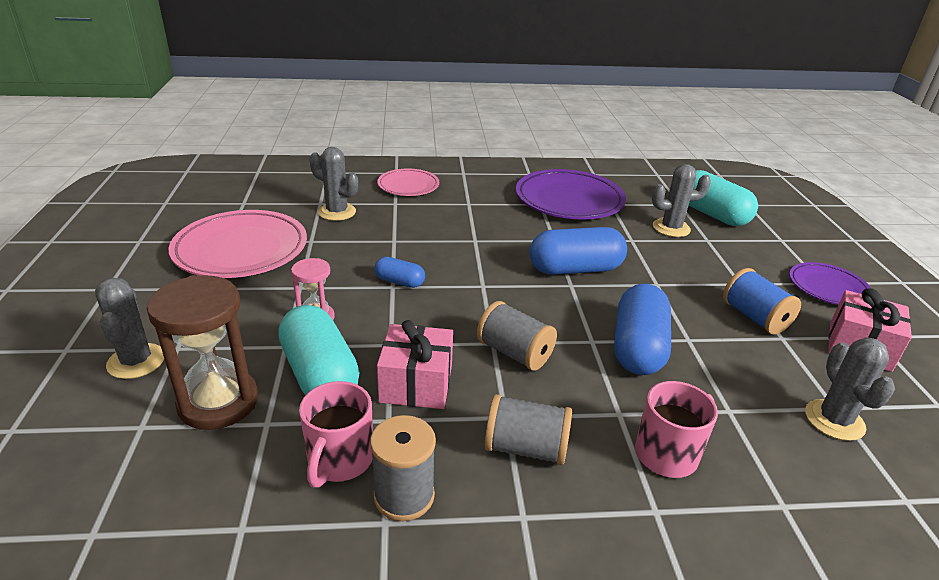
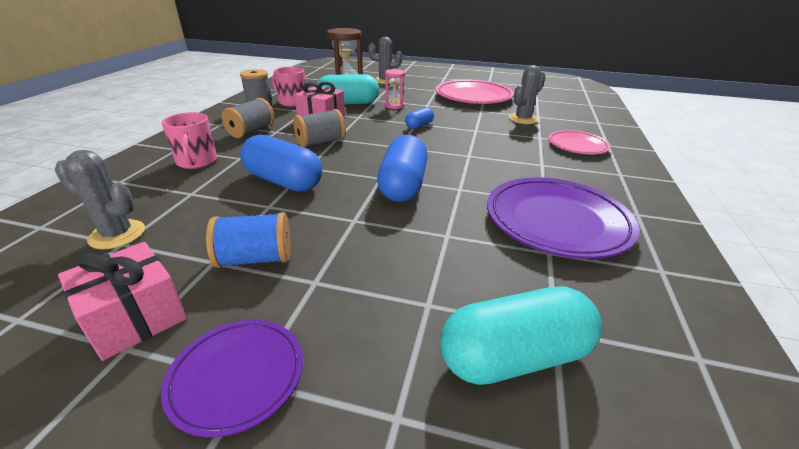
camera: 110 degrees right, 0 degrees up
grey cactus [652,164,711,237] -> none

